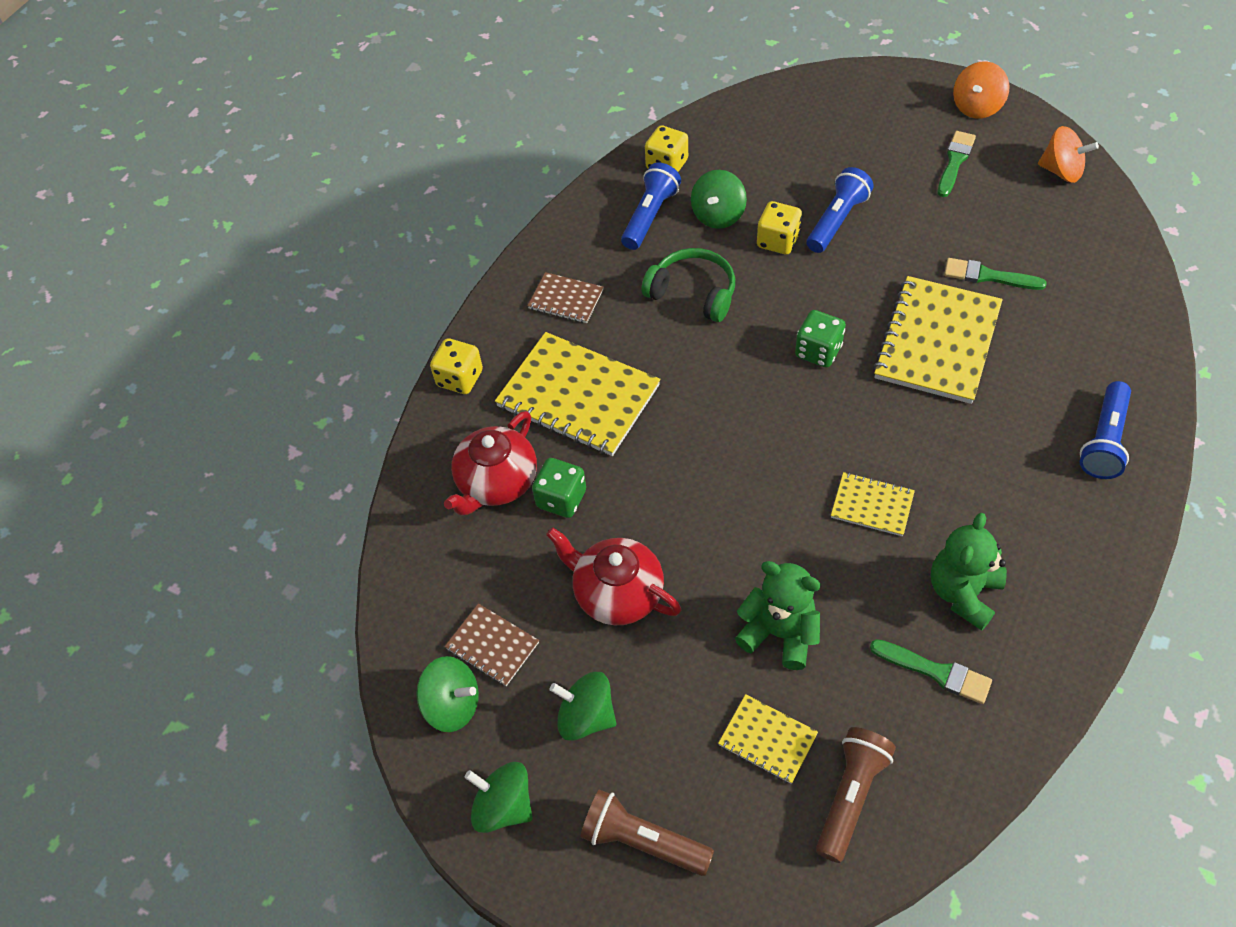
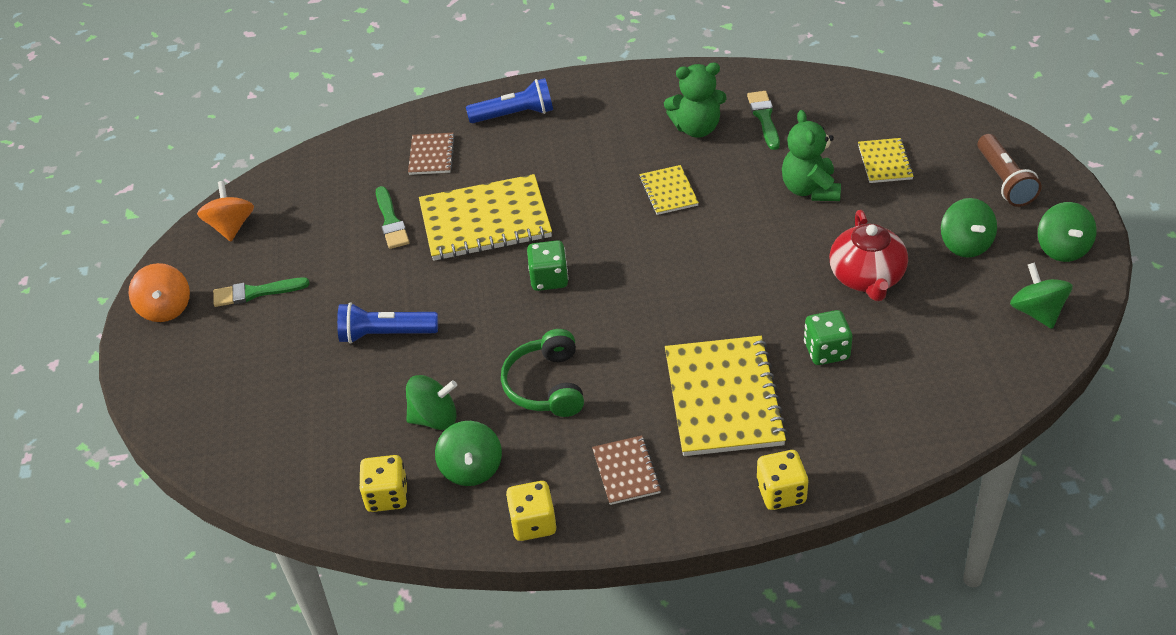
camera: 125 degrees left, 10 degrees down
red teapot [444,411,537,516] -> none
brown notebook [445,603,539,686] -> brown notebook moved to [408,133,455,175]
blue flashlight [621,163,681,250] -> green spinning top [435,421,502,486]
yellow dice [757,201,802,254] -> yellow dice moved to [506,481,557,541]
brown flashlight [816,727,896,863] -> none
orange spinning top [953,61,1010,118] -> orange spinning top turned 75 degrees clockwise [128,263,190,322]

